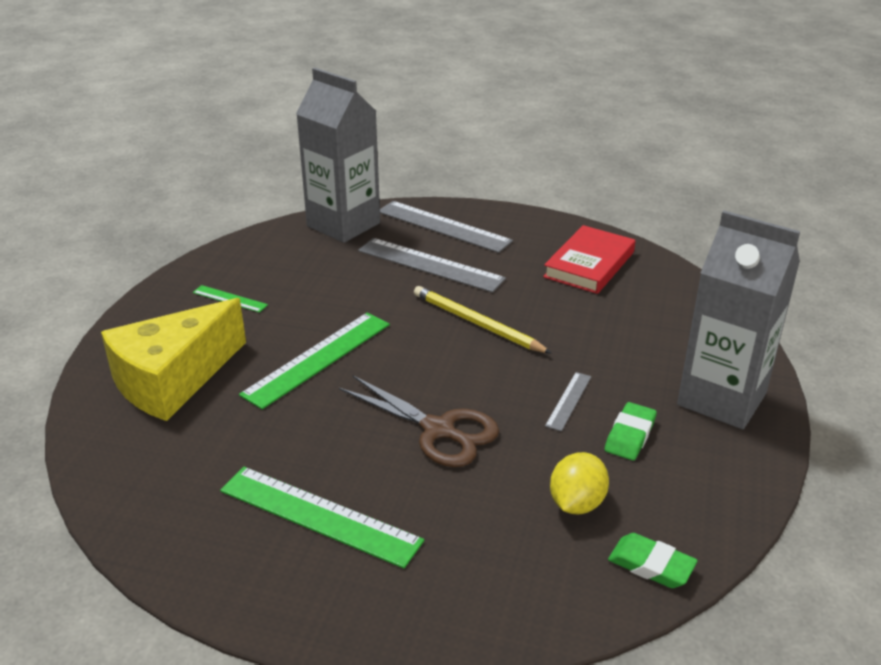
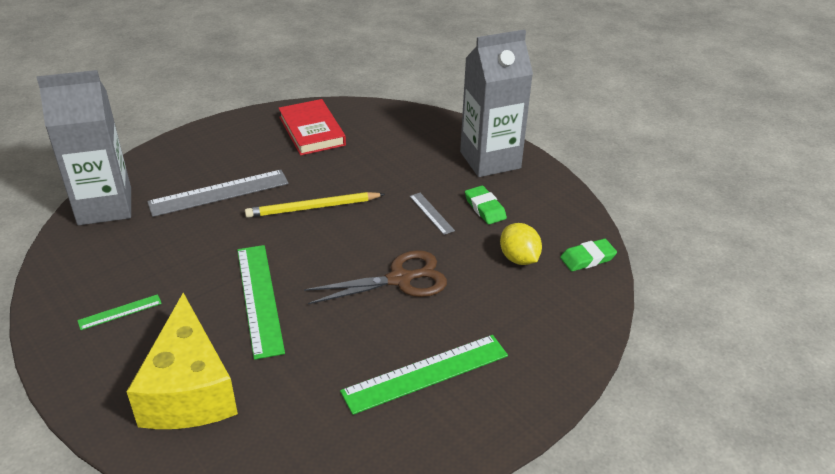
camera: 55 degrees left, 5 degrees up
grey ruler [380,201,513,253] -> none

